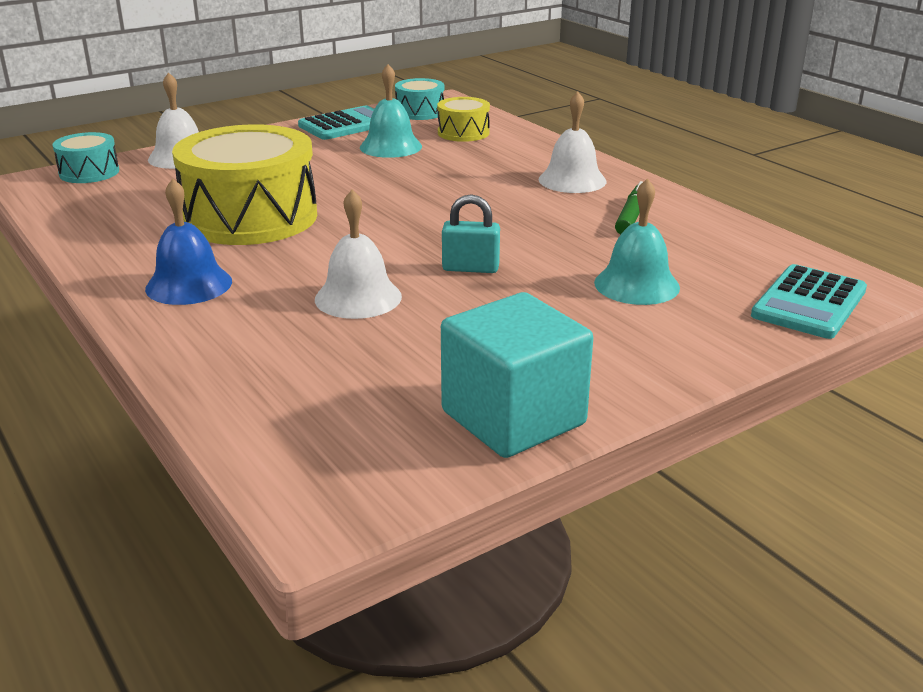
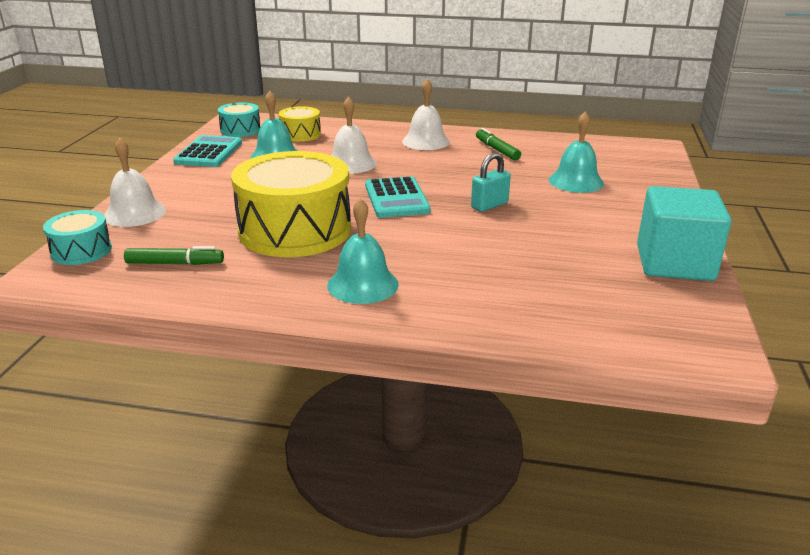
camera: 45 degrees left, 0 degrees up
blue bell [145,179,232,305] -> turquoise bell [327,198,399,304]
white bell [315,190,402,319] -> white bell moved to [331,96,377,174]
turquoise calculator [751,264,867,339] -> turquoise calculator moved to [365,176,431,218]
none -> green marker [124,246,224,265]

